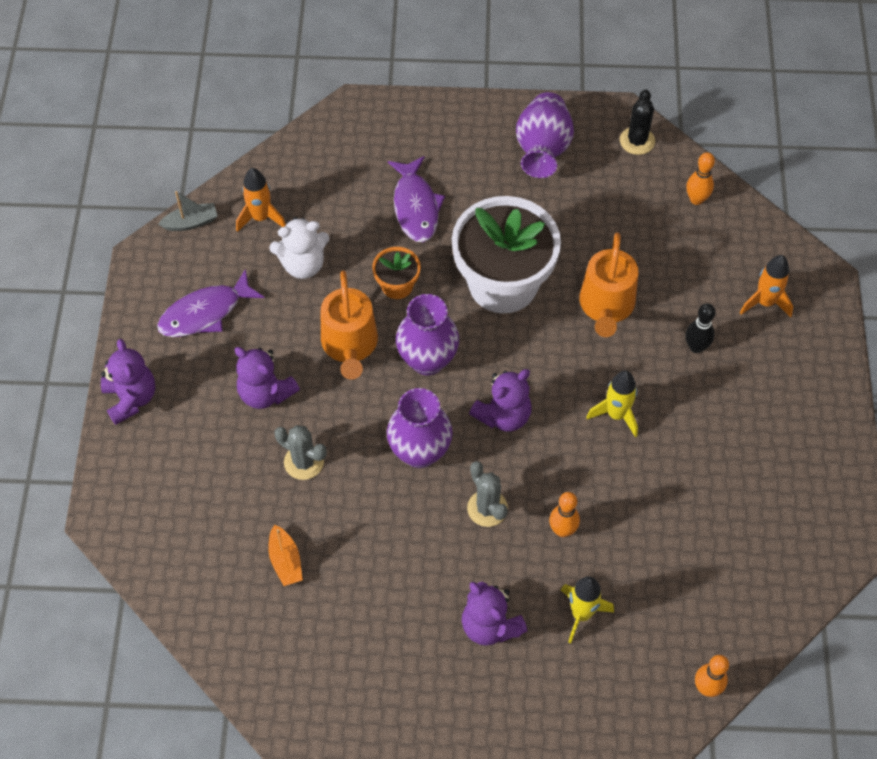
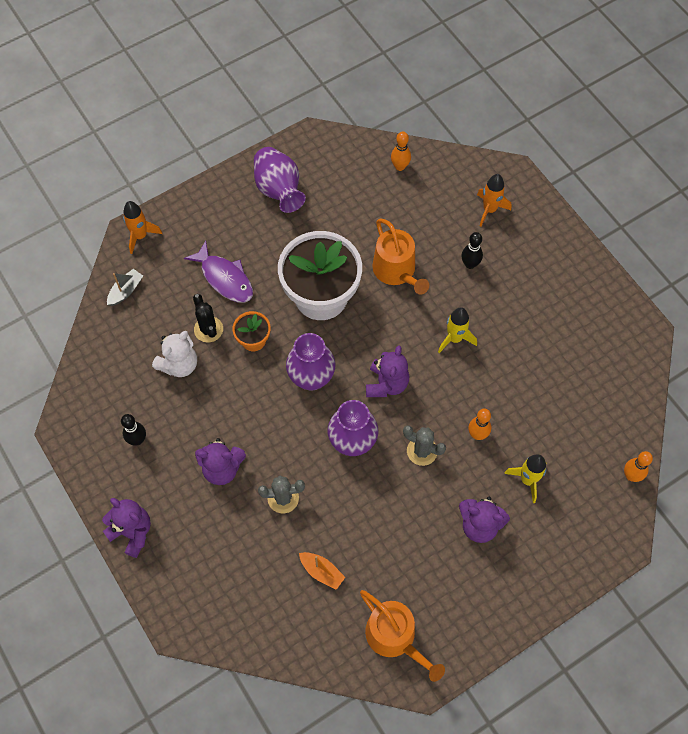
camera: 35 degrees left, 5 degrees up
purple fish [157,269,265,337] -> black bowling pin [121,414,146,445]
grey boat [158,191,217,231] -> grey boat moved to [107,269,143,306]
orange rocket [236,168,286,232] -> orange rocket moved to [123,201,162,254]
orange watering can [321,270,378,380] -> orange watering can moved to [360,590,445,682]
black cactus [620,89,655,155] -> black cactus moved to [193,294,223,343]

